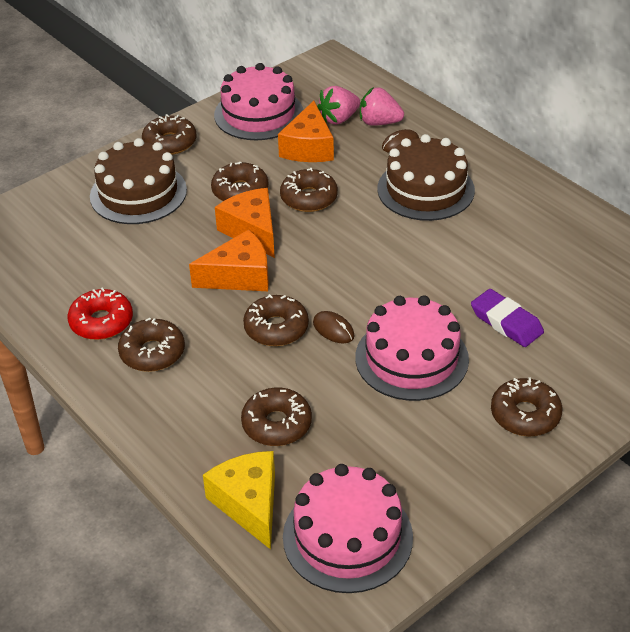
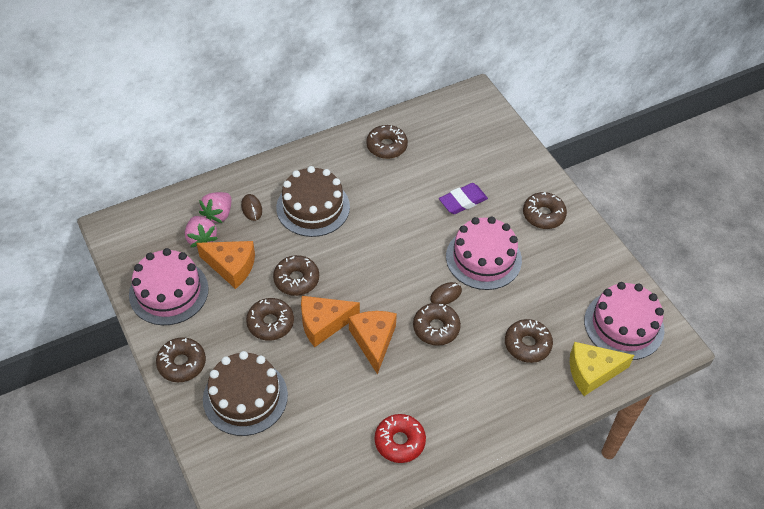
camera: 80 degrees left, 10 degrees up
brown donut [118,318,185,372] -> brown donut moved to [366,125,408,159]

